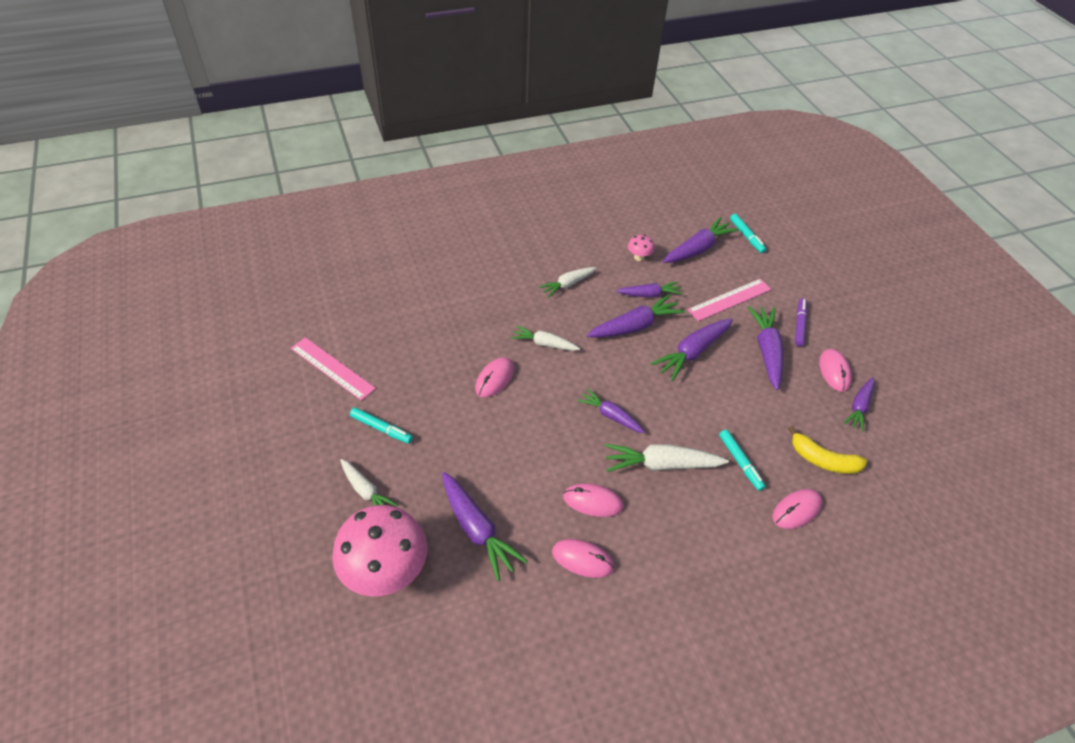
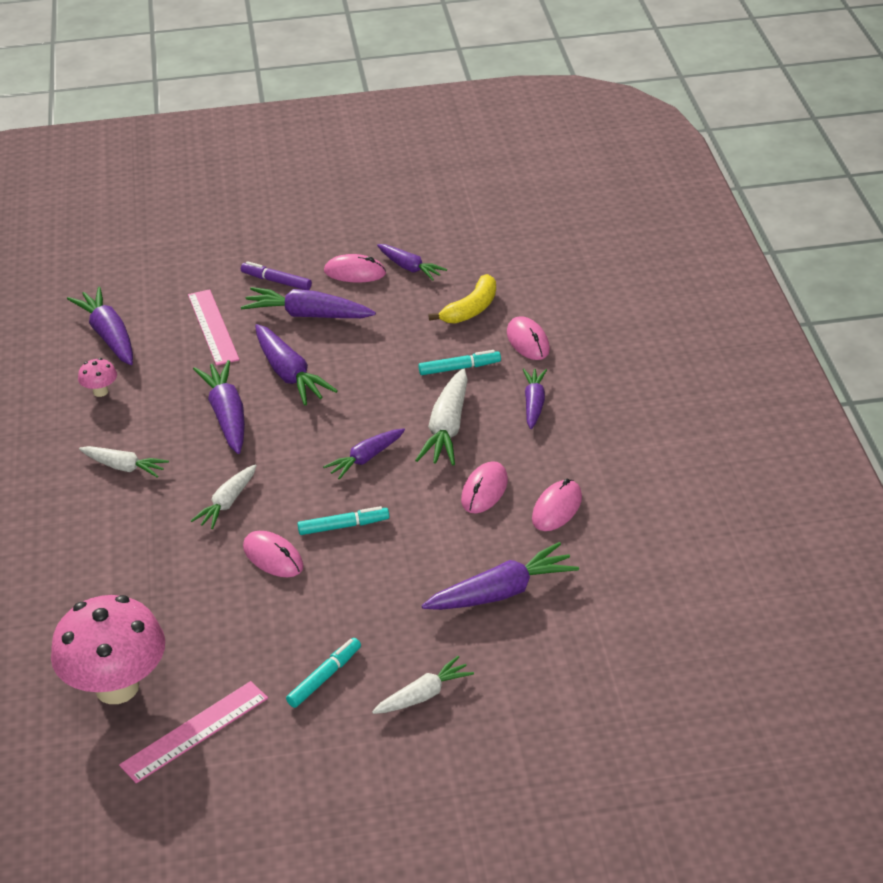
camera: 75 degrees left, 10 degrees down
pink mushroom [332,505,427,596] -> pink mushroom moved to [51,595,165,704]
white carrot [539,267,597,297] -> white carrot turned 45 degrees counterclockwise [79,446,169,478]
purple carrot [616,282,682,298] -> purple carrot moved to [523,368,547,429]
turquoise marker [730,214,766,253] -> turquoise marker moved to [298,506,389,535]

